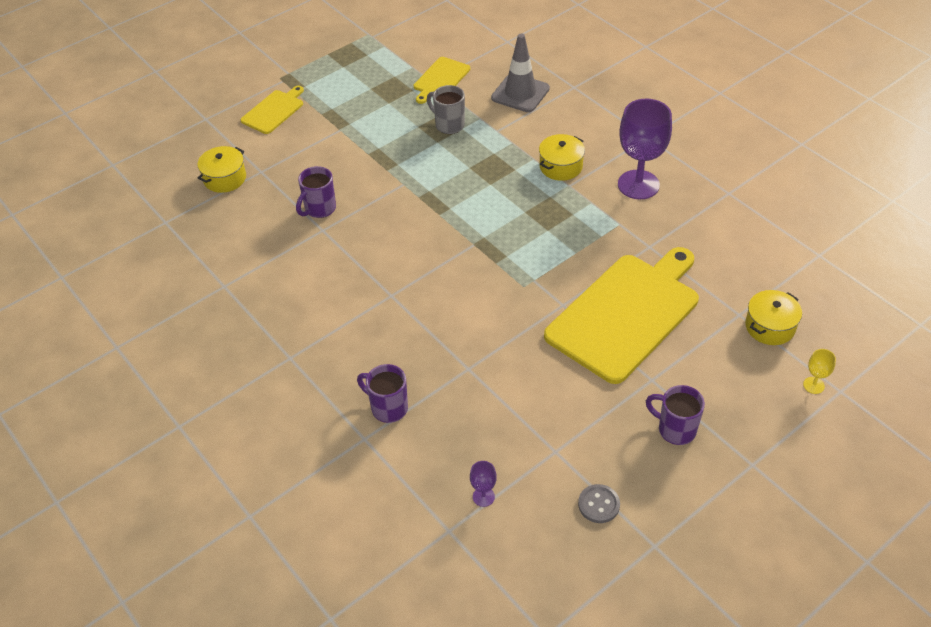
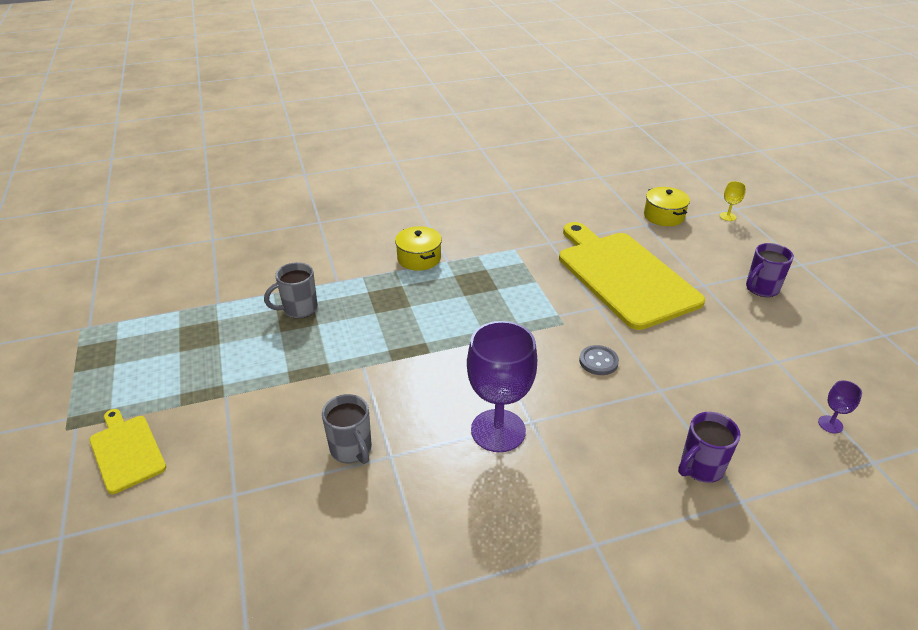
camera: 70 degrees left, 10 degrees down
yellow pot [198,146,246,193] -> none
purple mug [296,166,336,218] -> grey mug [322,394,372,464]
yellow cutting board [414,57,470,104] -> none
grey traffic cone [491,34,550,112] -> none
grey button [578,484,620,523] -> grey button moved to [579,345,619,375]
purple goblet [618,99,672,199] -> purple goblet moved to [467,321,537,452]

